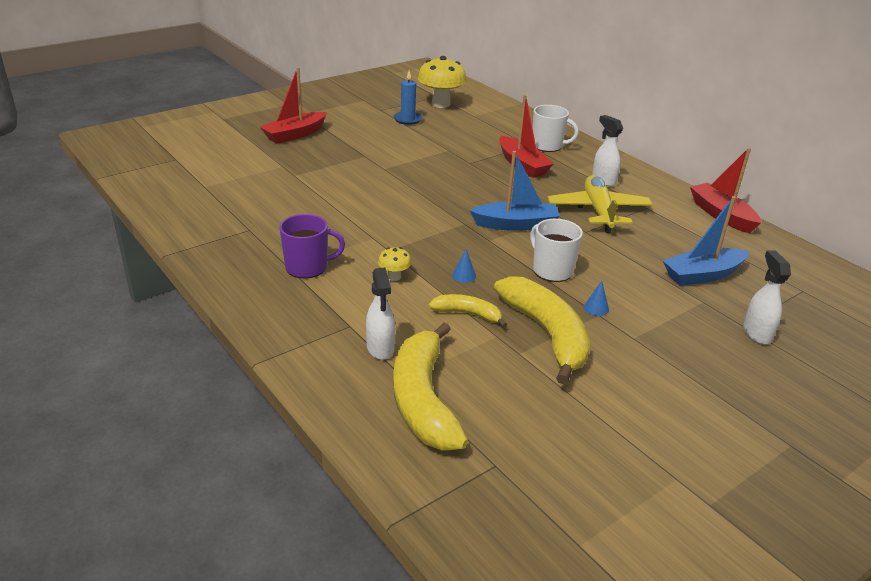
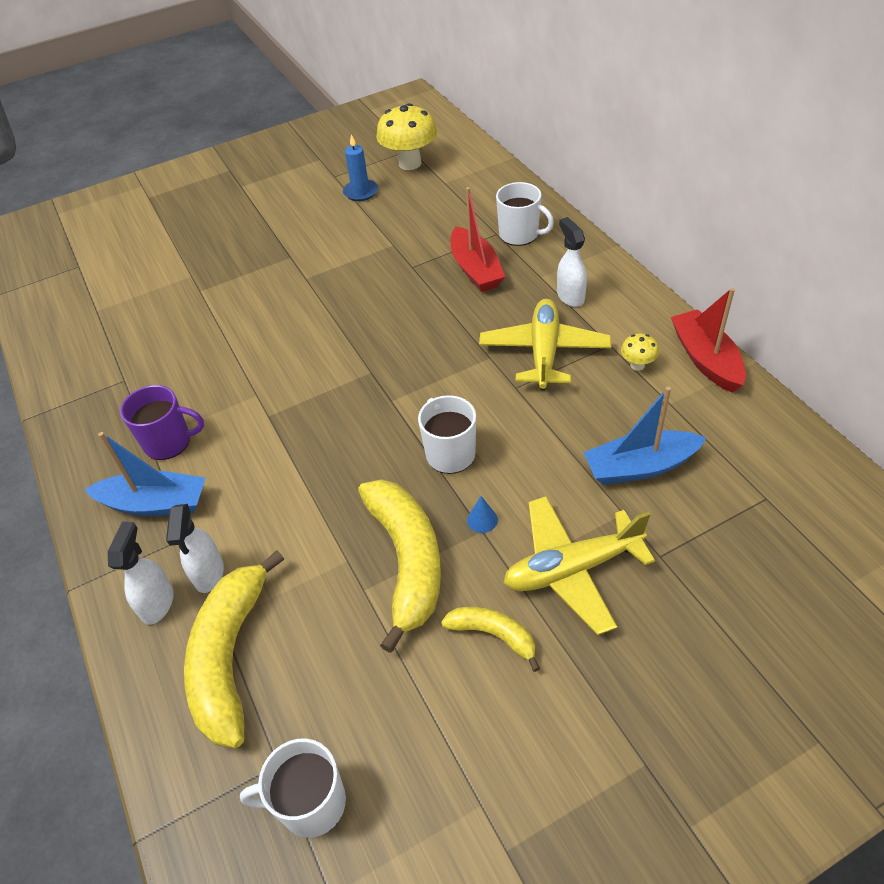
camera: 15 degrees right, 15 degrees up
red boat [260,67,327,144] -> none
yellow mushroom [378,247,412,281] -> yellow mushroom moved to [621,334,659,371]
yellow banana [429,294,507,328] -> yellow banana moved to [441,607,540,672]
blue cone [452,249,476,283] -> none
blue boat [469,151,560,231] -> blue boat moved to [84,432,205,516]
white spray bottle [743,250,791,345] -> white spray bottle moved to [108,522,174,625]
none -> white mug [240,739,346,838]
none -> yellow plane [503,496,655,635]

